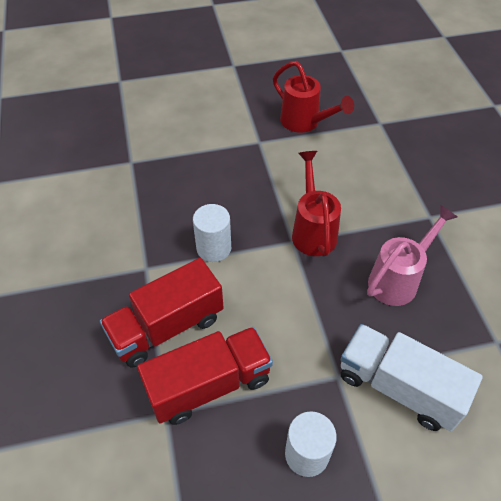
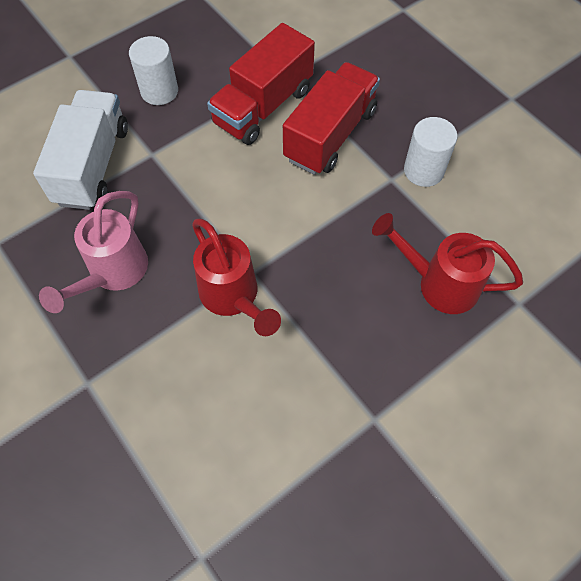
camera: 155 degrees right, 10 degrees up
white cylinder [193,204,231,262] -> white cylinder moved to [404,117,458,187]
red watering can [273,61,354,133] -> red watering can moved to [372,213,523,314]
white truck [341,324,483,431] -> white truck turned 90 degrees counterclockwise [33,90,128,210]

